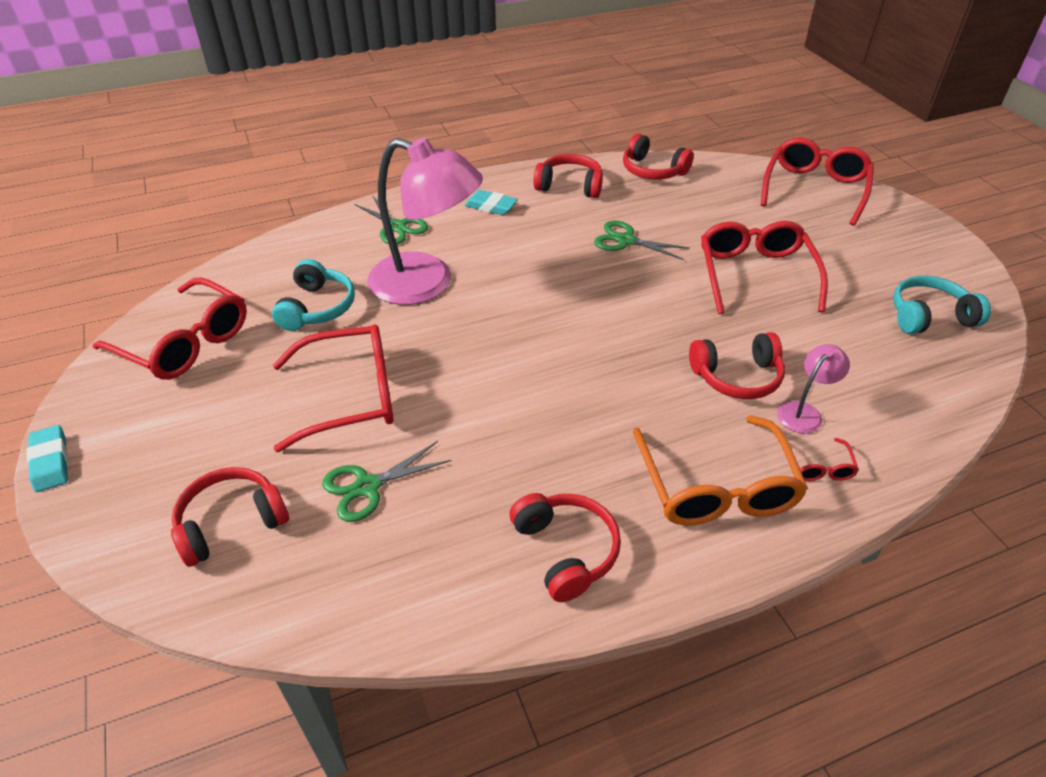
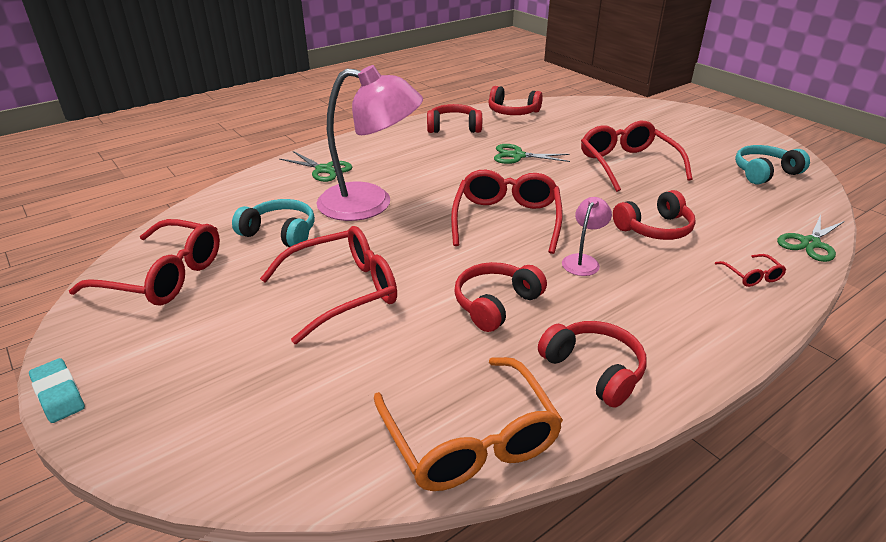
camera: 15 degrees left, 10 degrees down
red headphones [171,467,289,567] -> red headphones moved to [454,262,547,332]
turquoise headphones [272,259,355,331] -> turquoise headphones turned 60 degrees counterclockwise [232,199,315,247]
green scissors [322,441,452,522] -> green scissors moved to [777,215,845,262]
turquoise eraser [464,190,518,215] -> none
orange glasses [633,416,808,526] -> orange glasses moved to [374,357,563,491]
red glasses [761,138,874,226] -> red glasses moved to [451,170,562,254]
pink lamp [777,344,850,434] -> pink lamp moved to [562,197,612,276]

